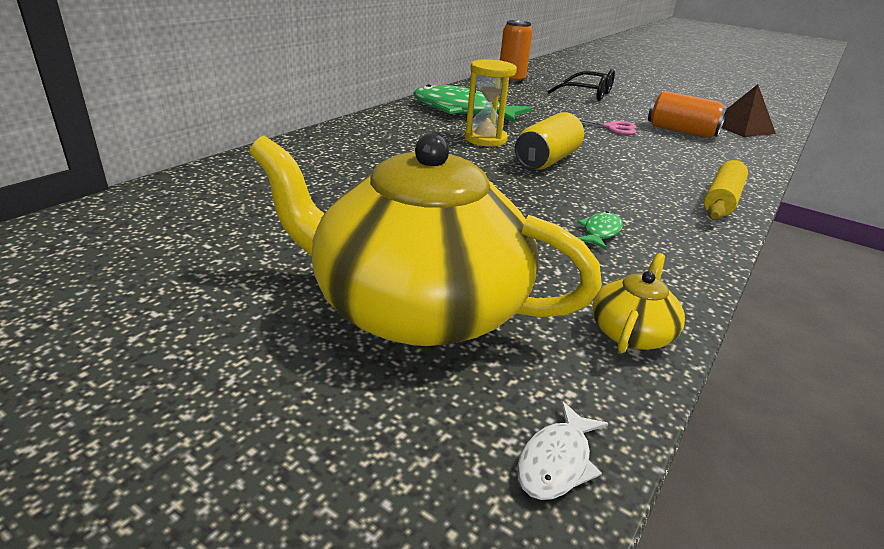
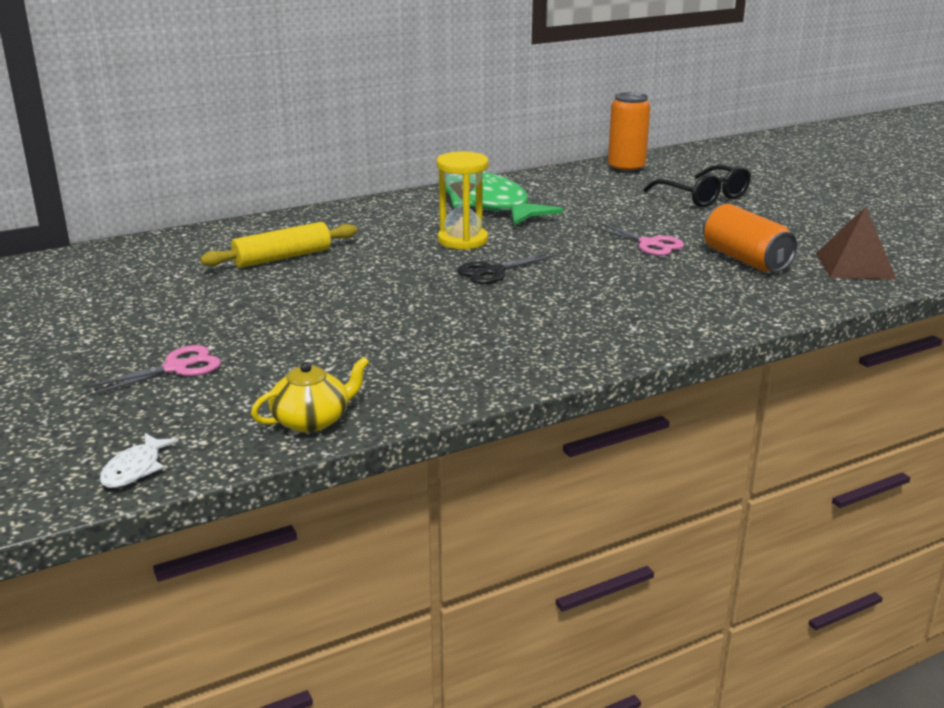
camera: 30 degrees right, 5 degrees down
yellow teapot [249,133,602,346] -> pink scissors [83,345,221,396]
yellow can [515,112,584,170] -> black scissors [457,252,557,284]
white fish [517,401,609,500] -> white fish turned 45 degrees counterclockwise [100,433,179,488]
green fish [577,211,623,250] -> none
yellow rolling pin [704,160,748,220] -> yellow rolling pin moved to [200,222,357,268]

